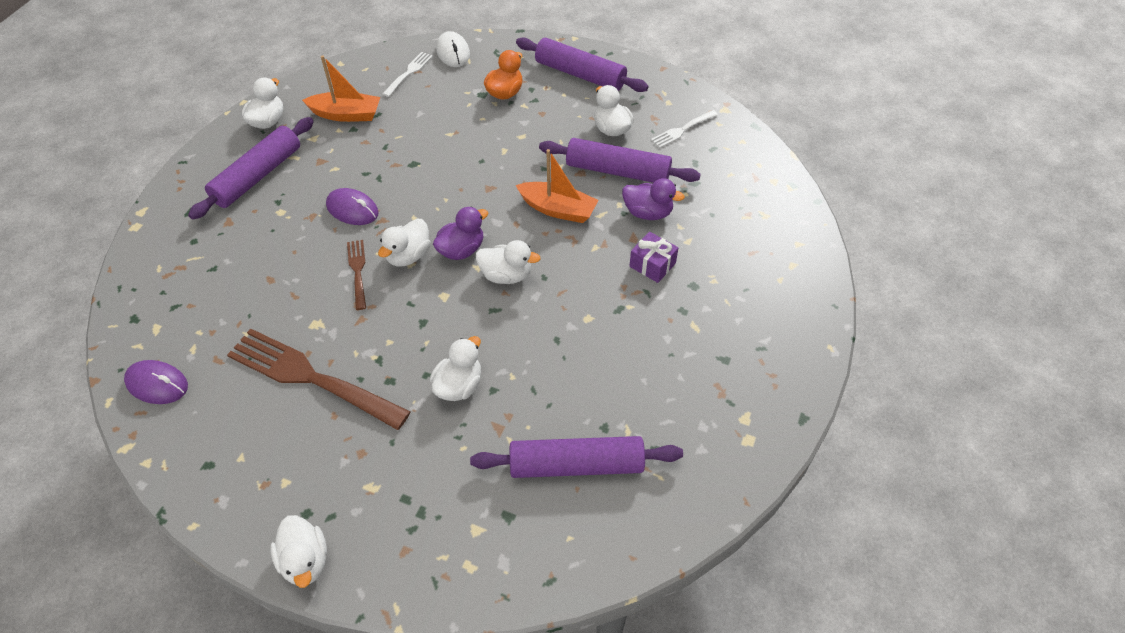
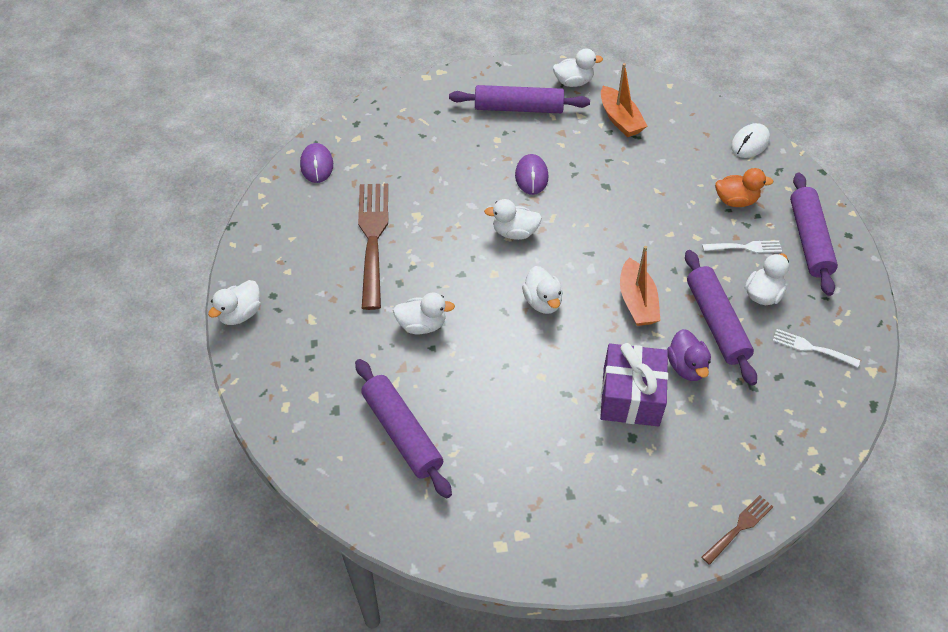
camera: 60 degrees right, 0 degrees up
brown fork [347,240,366,310] -> brown fork moved to [702,495,773,565]
white fork [382,52,433,97] -> white fork moved to [702,240,782,253]
purple duck [433,207,488,260] -> none
purple gift [630,232,678,283] -> purple gift [600,343,668,427], size x1.81

